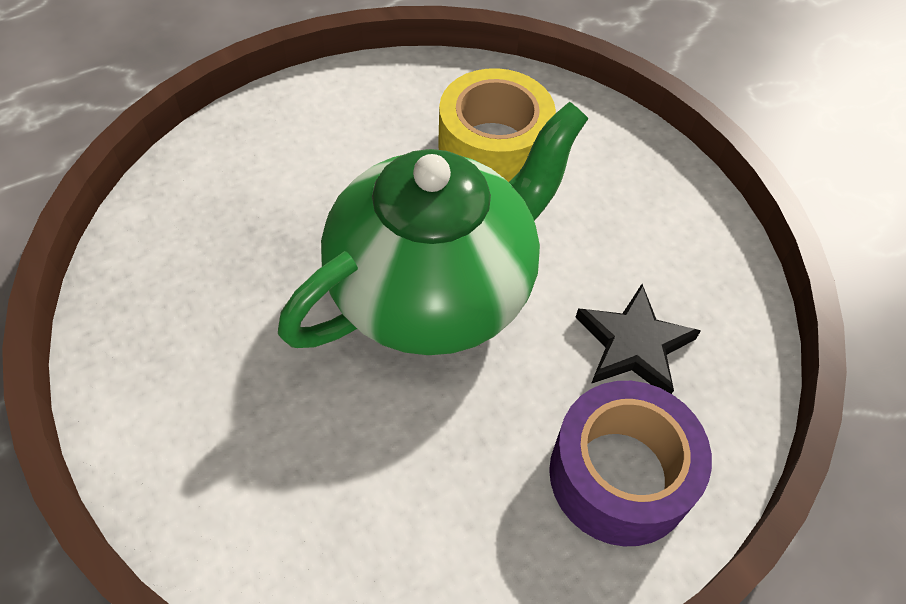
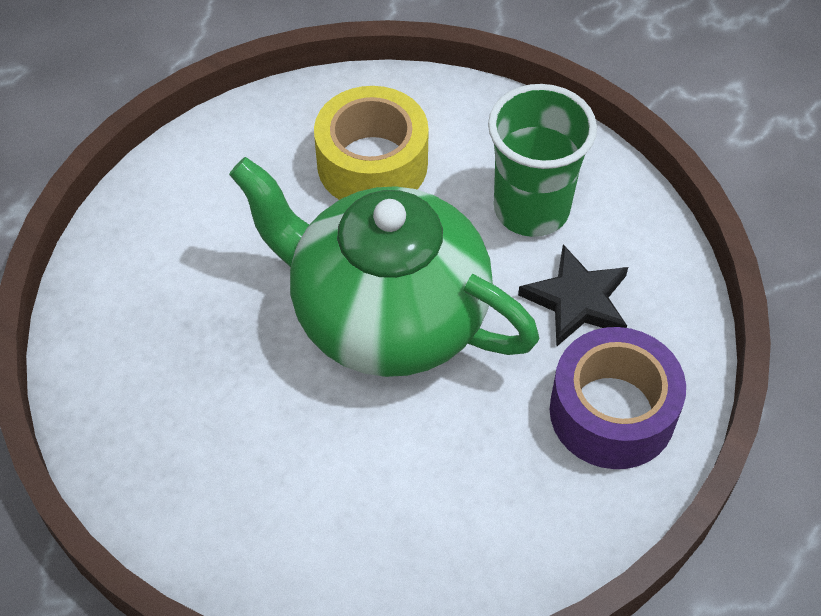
camera: 20 degrees left, 0 degrees up
green teapot [278,101,589,355] -> green teapot turned 90 degrees counterclockwise [229,157,540,377]
none -> green cup [488,84,597,237]

